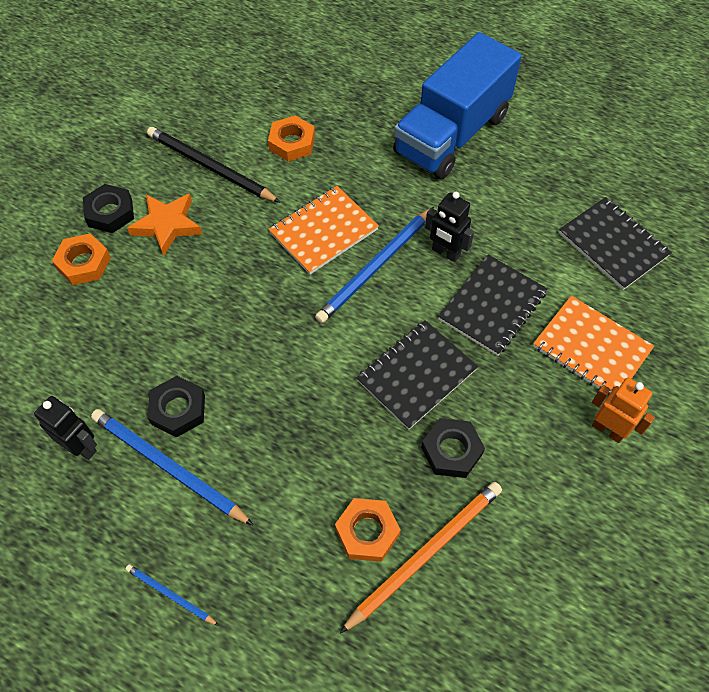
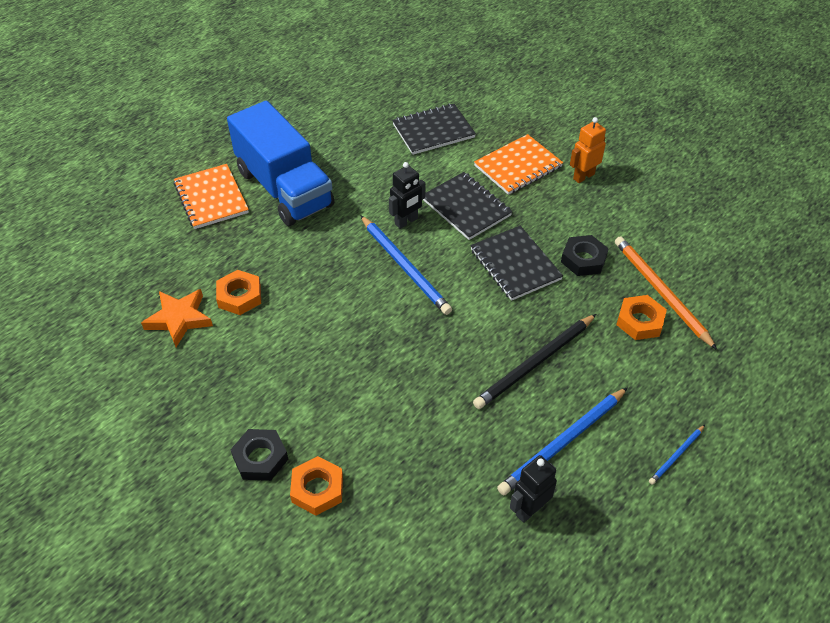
camera: 75 degrees left, 10 degrees down
orange star [127,194,202,256] -> orange star moved to [141,289,213,347]
black pencil [147,127,281,203] -> black pencil moved to [473,314,596,409]
black nut [147,376,205,438] -> none
orange notebook [268,186,379,275] -> orange notebook moved to [173,164,249,229]

